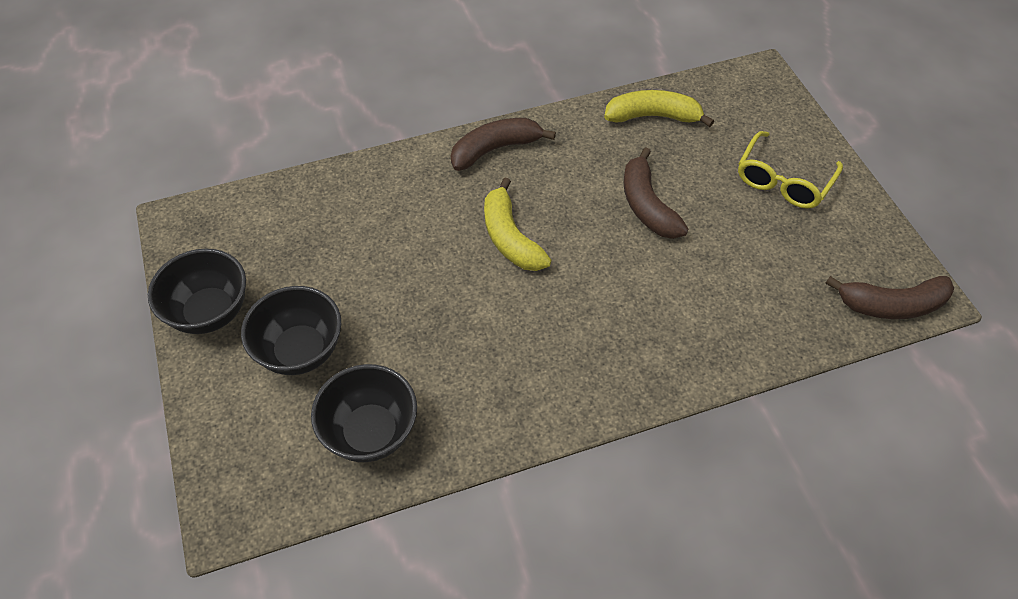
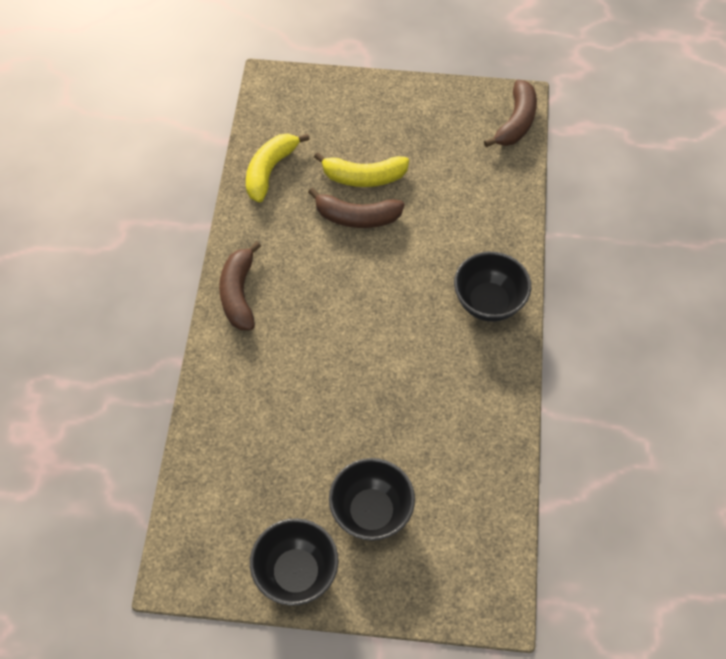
camera: 65 degrees left, 5 degrees up
black bowl [311,364,417,462] -> black bowl moved to [454,252,531,322]
yellow banana [484,178,551,271] -> yellow banana moved to [314,152,409,187]
yellow glasses [738,131,843,209] -> none

